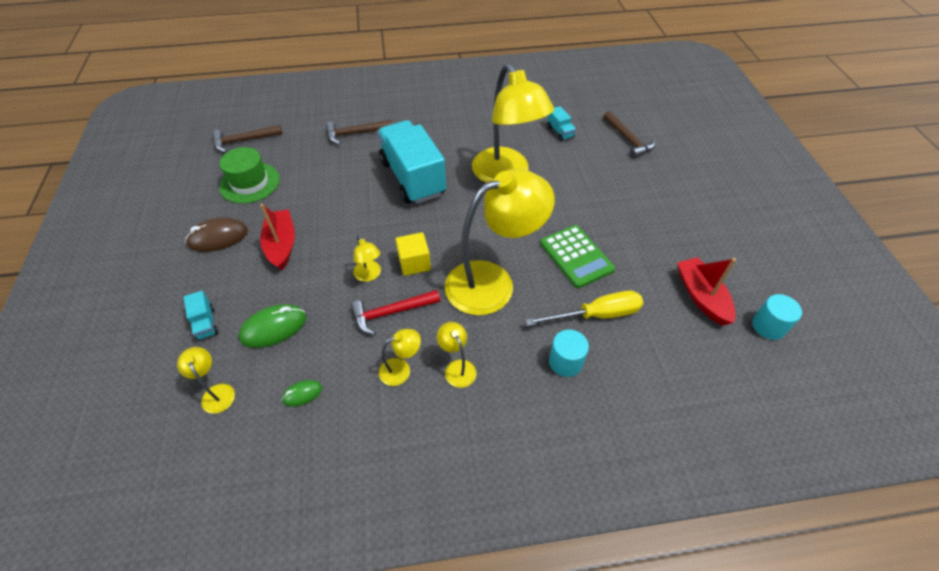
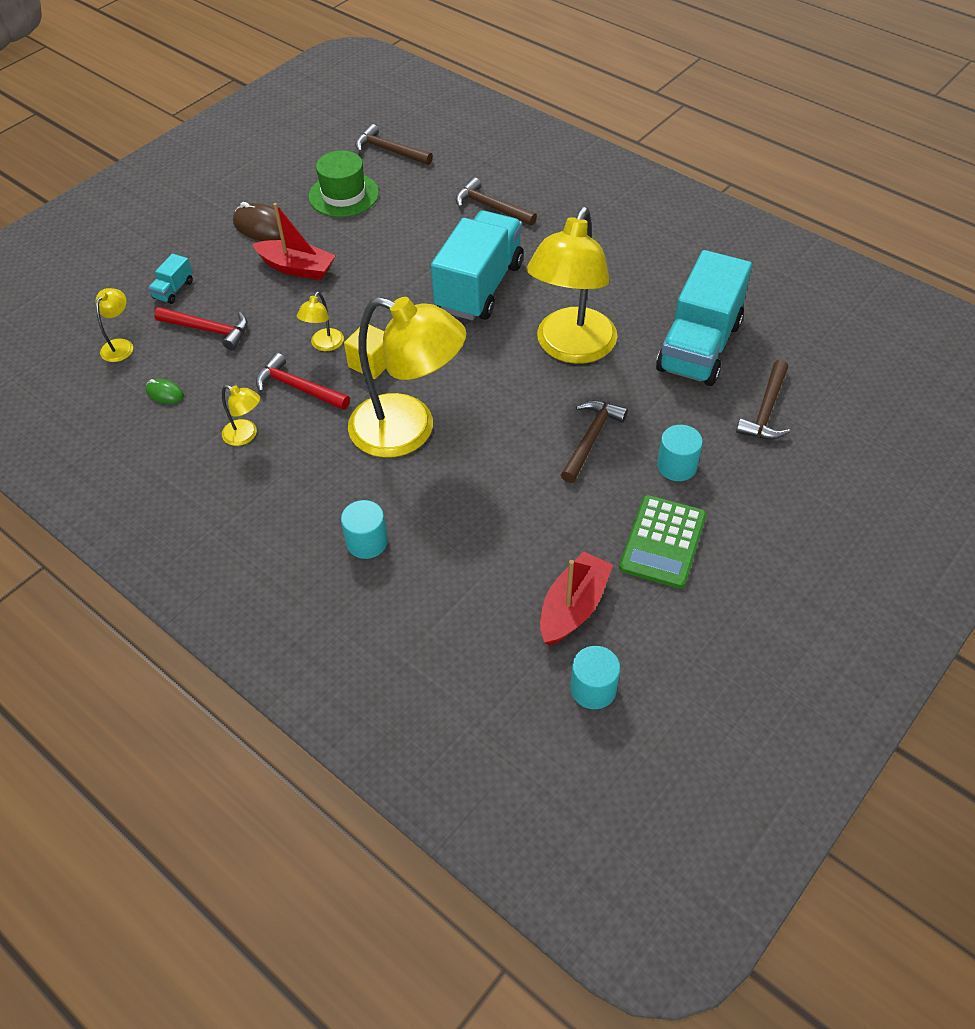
camera: 50 degrees right, 0 degrees up
green mouse [239,304,306,348] -> red hammer [154,307,248,350]
red boat [260,204,295,270] -> red boat turned 75 degrees clockwise [252,203,336,280]
yellow lamp [437,322,476,388] -> none
yellow screwdriver [525,291,643,326] -> none
green calculator [540,225,615,288] -> green calculator moved to [619,495,706,589]
turquoise truck [547,106,576,141] -> turquoise truck [656,250,752,386], size x2.48
none -> brown hammer [561,400,628,483]
none -> turquoise cylinder [657,425,703,481]

